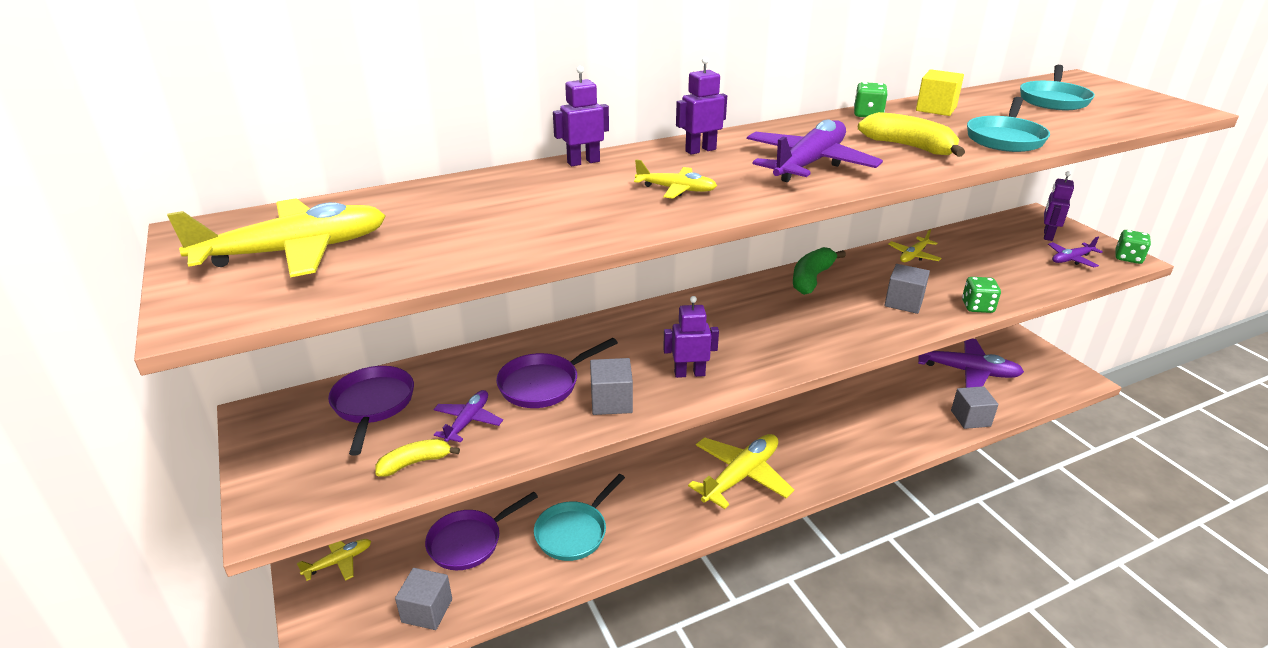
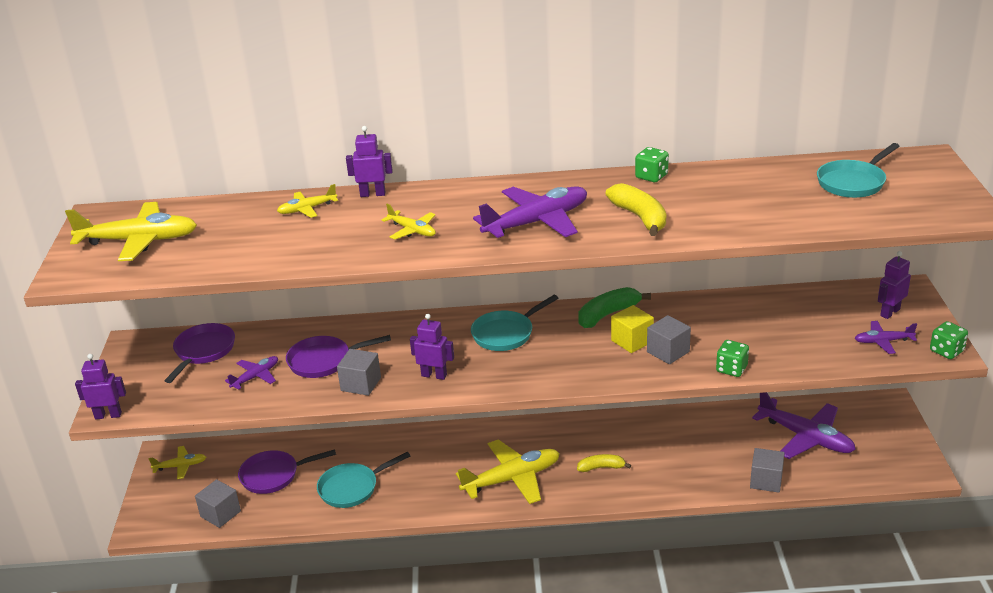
camera: 25 degrees right, 0 degrees up
yellow banana [375,439,460,477] -> yellow banana moved to [577,454,631,472]
purple robot [676,57,727,155] -> purple robot moved to [75,354,126,419]
yellow plane [888,229,942,262] -> yellow plane moved to [277,184,338,218]
yellow cube [916,69,964,116] -> yellow cube moved to [611,305,654,353]
turquoise pan [967,97,1050,152] -> turquoise pan moved to [471,295,558,351]

